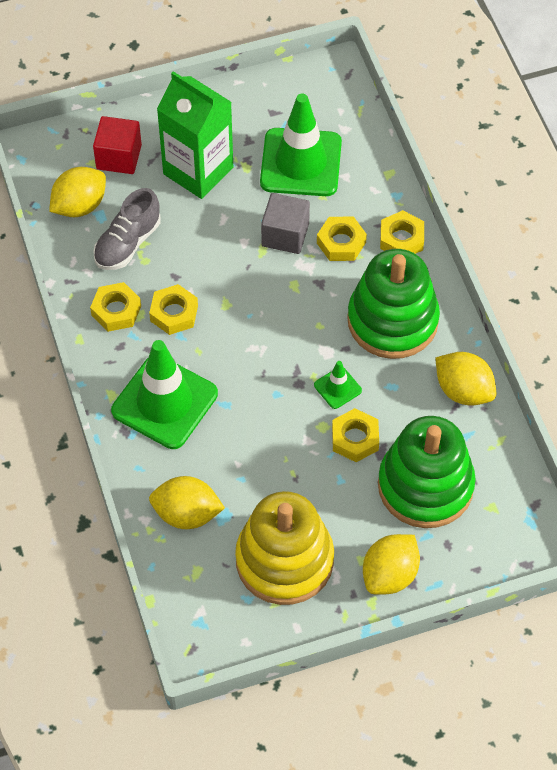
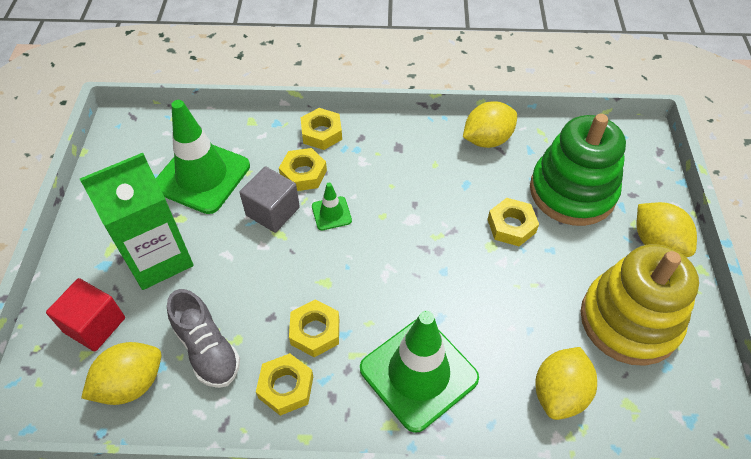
camera: 70 degrees left, 5 degrees down
yellow lemon [49,167,106,217] -> yellow lemon turned 75 degrees clockwise [81,342,162,405]
green traffic cone [314,361,362,409] -> green traffic cone moved to [312,183,352,230]
green stacking toy [347,249,440,359] -> none

